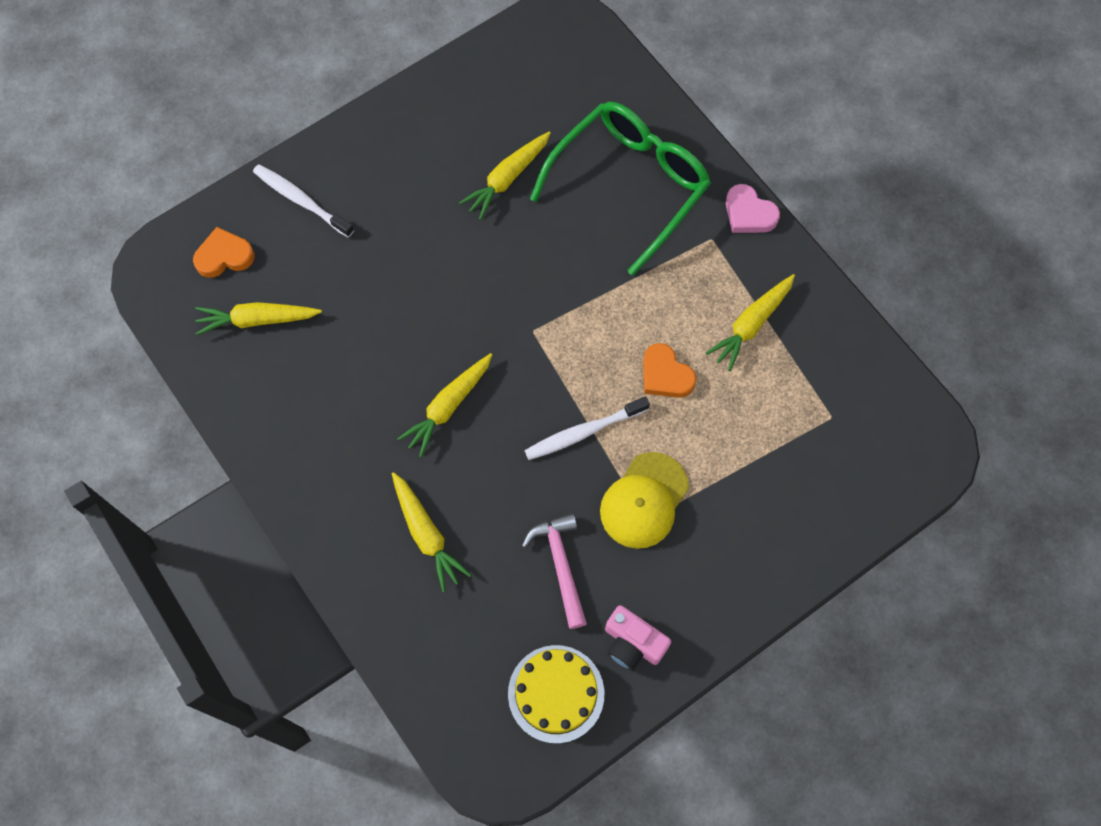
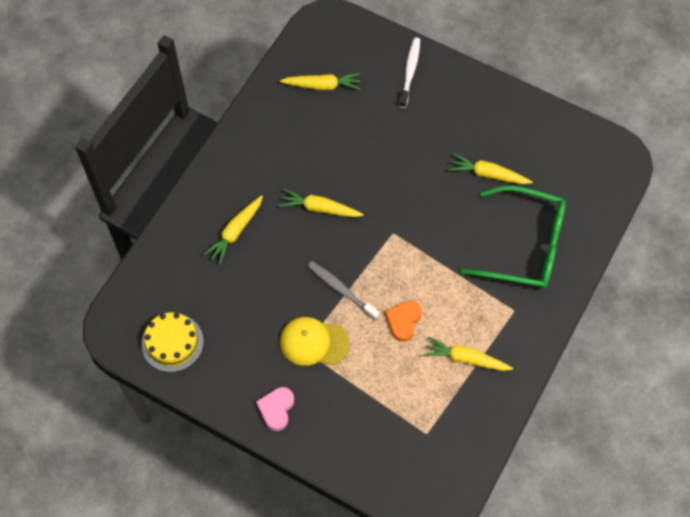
camera: 65 degrees right, 5 degrees down
orange heart [193,227,255,278] -> none
yellow carrot [195,302,322,335] -> yellow carrot turned 120 degrees clockwise [280,73,361,90]
pink hammer [522,513,587,629] -> none
white toothbrush [524,396,650,460] -> grey toothbrush [308,261,380,320]
pink camera [605,605,671,671] -> none
pink heart [726,184,780,233] -> pink heart moved to [256,387,294,431]

